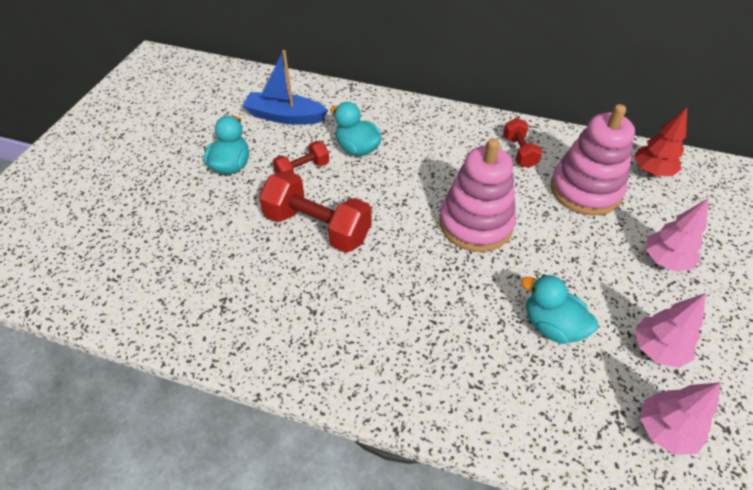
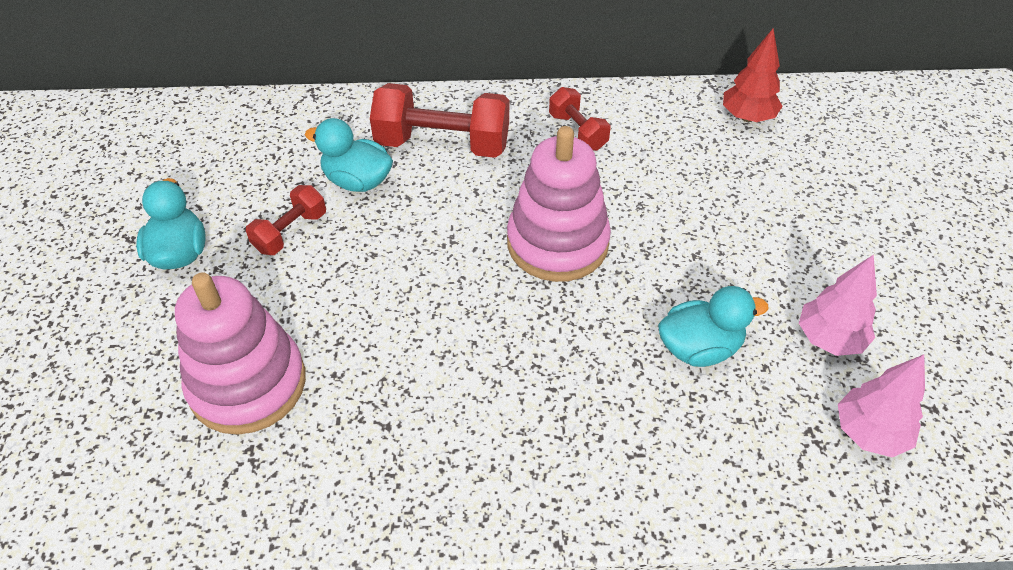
camera: 20 degrees left, 0 degrees up
blue boat [242,50,328,125] -> none
red dumbbell [259,171,372,253] -> red dumbbell moved to [370,83,509,158]
turquoise duck [521,274,598,344] -> turquoise duck turned 150 degrees clockwise [658,286,769,367]
pink stacking toy [551,104,635,216] -> pink stacking toy moved to [175,272,306,435]
pink tree [646,199,708,272] -> none

